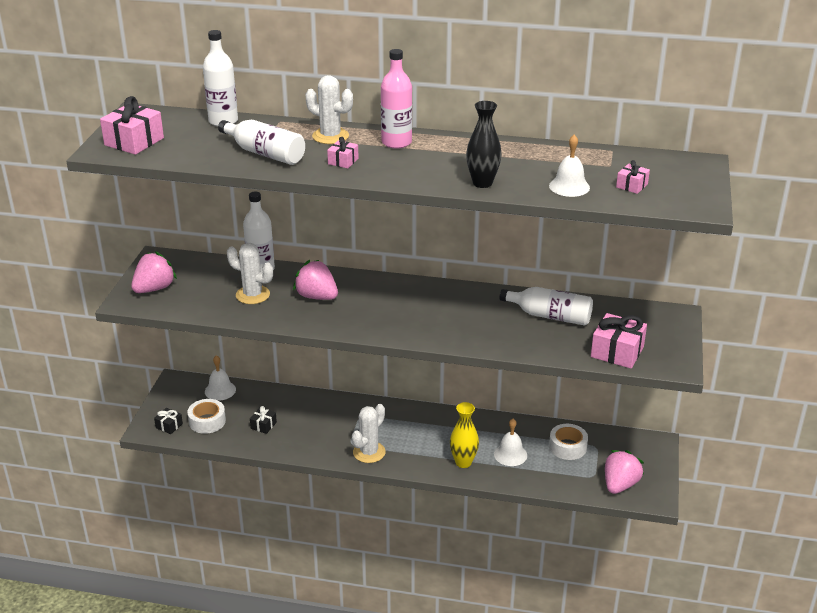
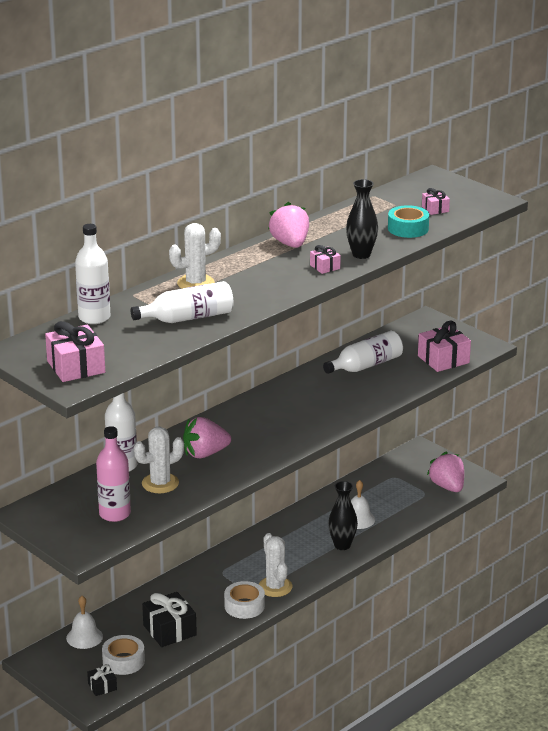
camera: 55 degrees left, 5 degrees down
pink strawberry [131,251,177,293] -> pink strawberry moved to [268,202,309,248]
black gift [250,406,277,434] -> black gift [142,592,197,647], size x1.87
pink gift [327,137,359,168] -> pink gift moved to [310,245,341,274]
pink bottle [381,49,412,149] -> pink bottle moved to [96,426,131,522]
yellow vase [450,402,479,468] -> black vase [328,481,358,550]
white bell [549,135,590,197] -> turquoise tape [388,205,429,238]
white tape [549,424,588,460] -> white tape moved to [224,581,265,619]

